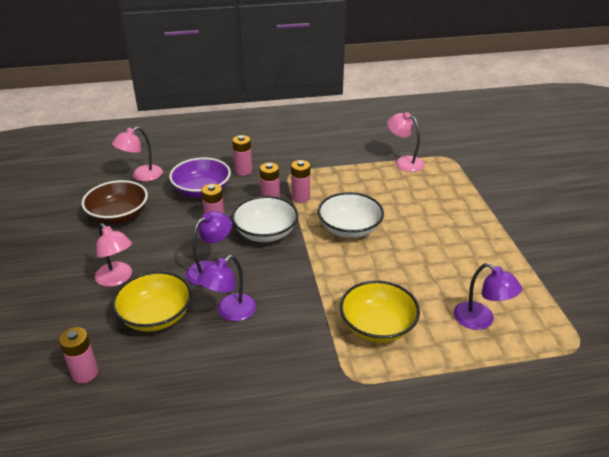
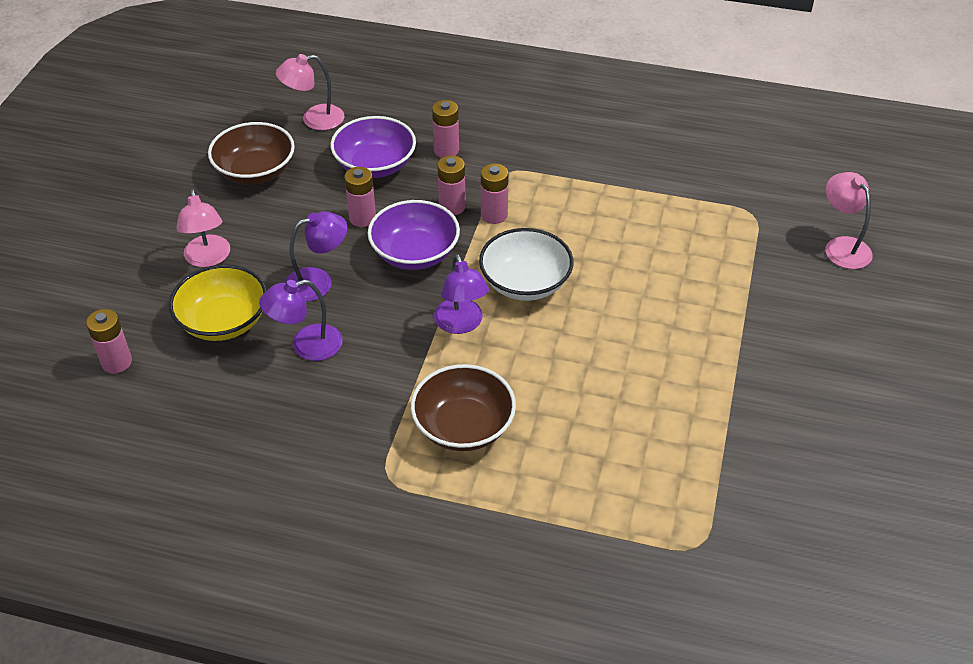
camera: 25 degrees right, 10 degrees up
white bowl [231,196,298,242] -> purple bowl [368,200,460,270]
yellow bowl [340,280,420,343] -> brown bowl [411,364,516,451]
pink lamp [387,112,424,172] -> pink lamp moved to [825,172,873,269]
purple lamp [454,263,522,330] -> purple lamp moved to [434,254,489,334]

